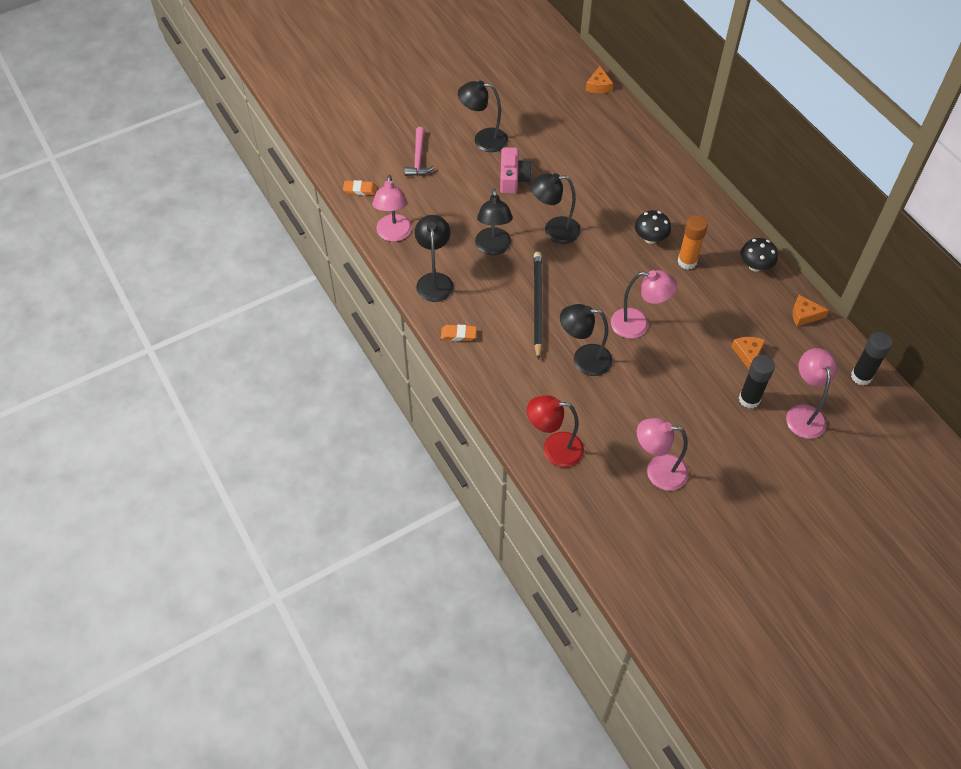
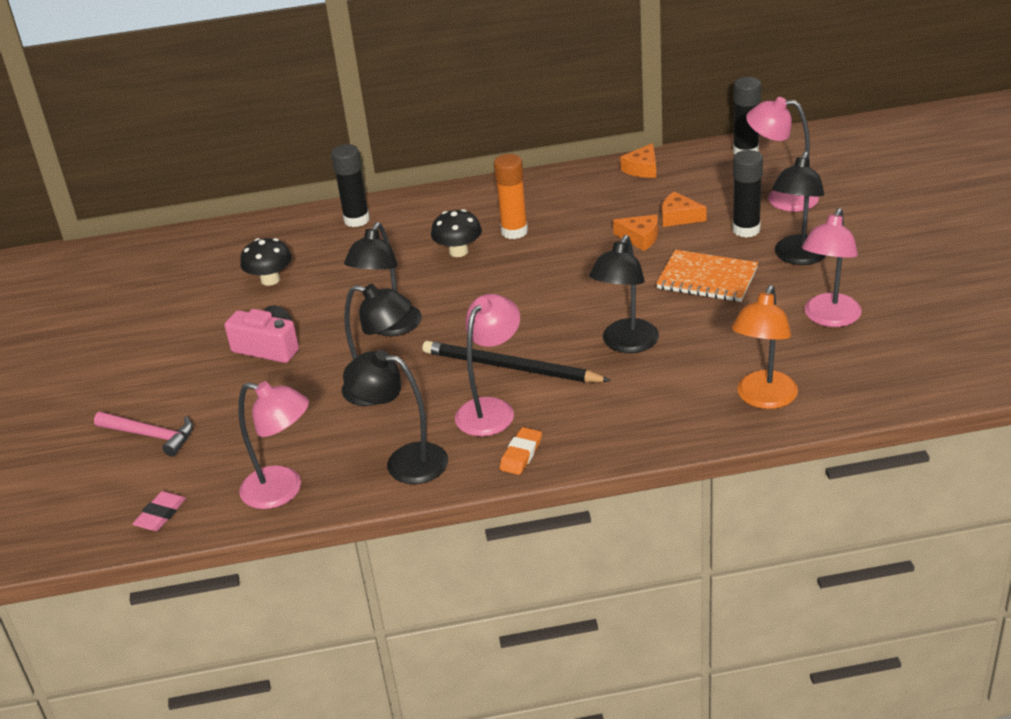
camera: 65 degrees left, 20 degrees down
orange eraser [343,180,377,195] -> pink eraser [133,491,186,531]
black lamp [458,81,508,152] -> black lamp moved to [772,151,827,265]
red lamp [527,395,584,467] -> orange lamp [731,285,798,409]
orange cheese [586,66,613,93] -> orange cheese moved to [613,215,658,251]
pink lamp [611,270,677,339] -> pink lamp moved to [455,294,520,436]
black mushroom [741,238,778,272] -> black mushroom moved to [240,238,292,286]
none -> black glue stick [331,144,370,227]
none -> orange notebook [656,250,758,302]

